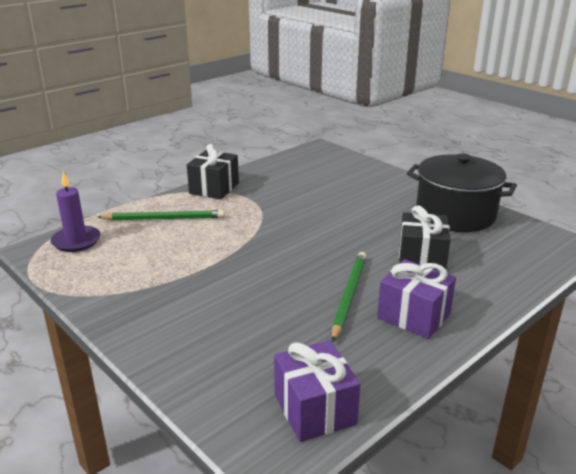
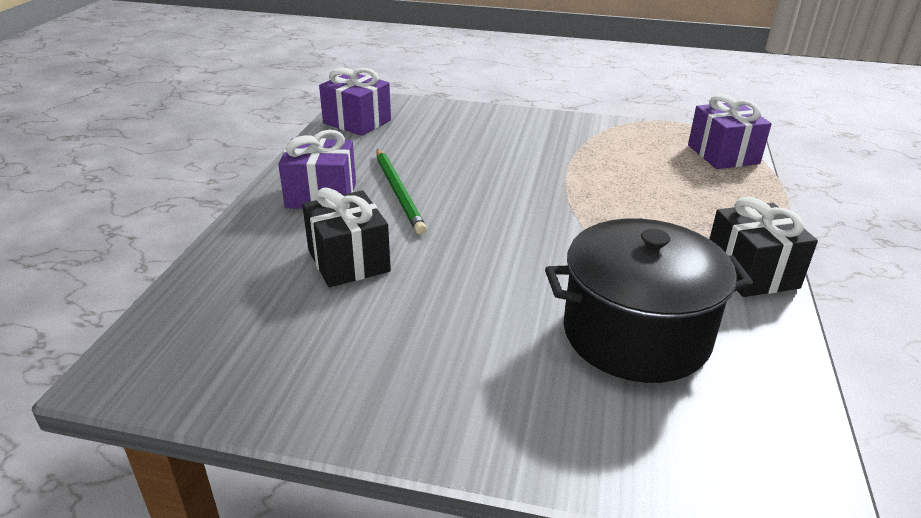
camera: 145 degrees right, 5 degrees up
purple candle [50,172,101,252] -> purple gift [688,94,772,169]
green pencil [98,210,225,221] -> none
black pot [407,153,517,232] -> black pot moved to [545,219,753,383]

